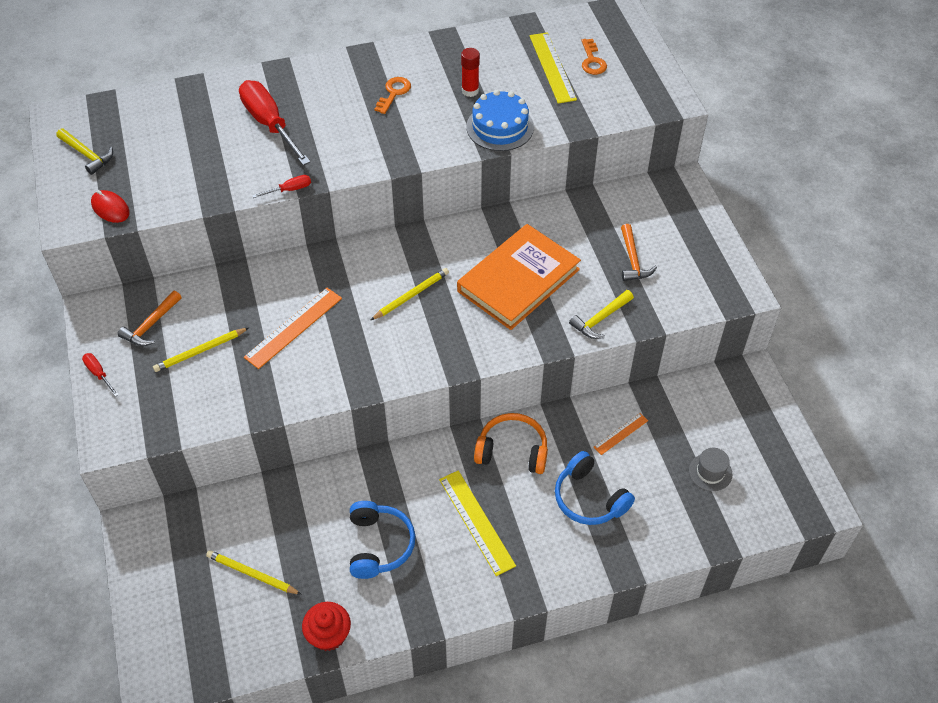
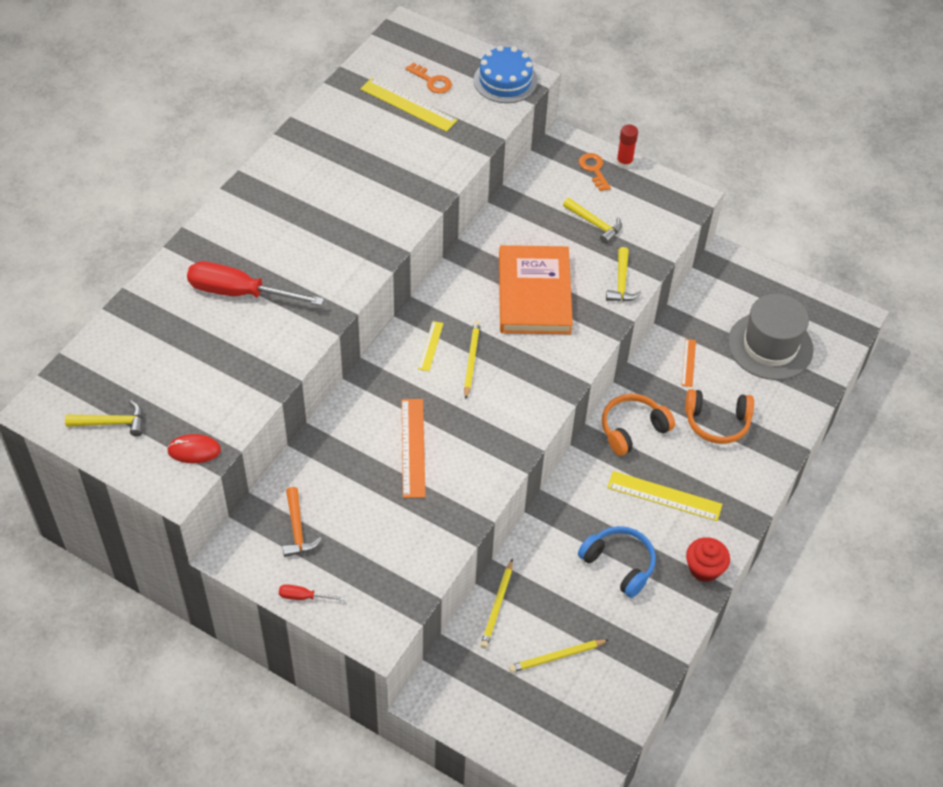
camera: 45 degrees left, 0 degrees up
yellow pencil [153,328,249,372] -> yellow pencil moved to [480,559,513,648]
red screwdriver [252,175,311,198] -> none
red cupcake [302,602,351,651] -> red cupcake moved to [686,537,730,582]
orange key [375,77,411,114] -> orange key moved to [579,153,611,191]
red glue stick [461,48,480,97] -> red glue stick moved to [616,124,638,169]
blue cake [466,90,534,151] -> blue cake moved to [474,46,537,103]
blue headphones [555,451,635,525] -> orange headphones [685,389,754,444]
orange hammer [621,224,657,281] -> yellow hammer [563,198,622,244]
grey hat [689,448,733,491] -> grey hat [728,294,814,380], size x2.20
none -> yellow ruler [418,321,444,371]

